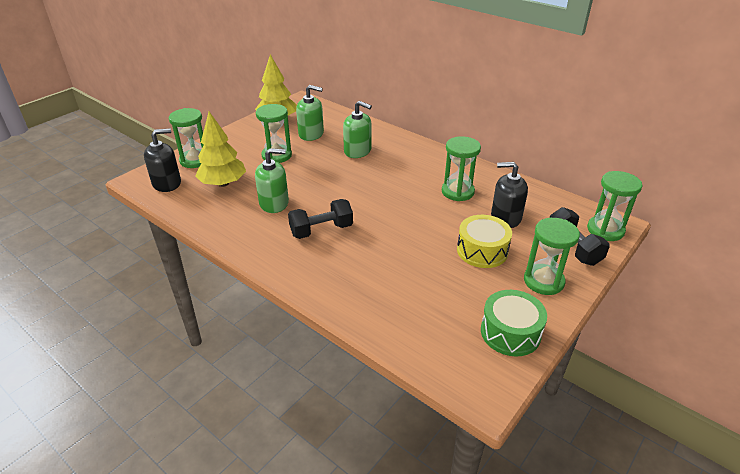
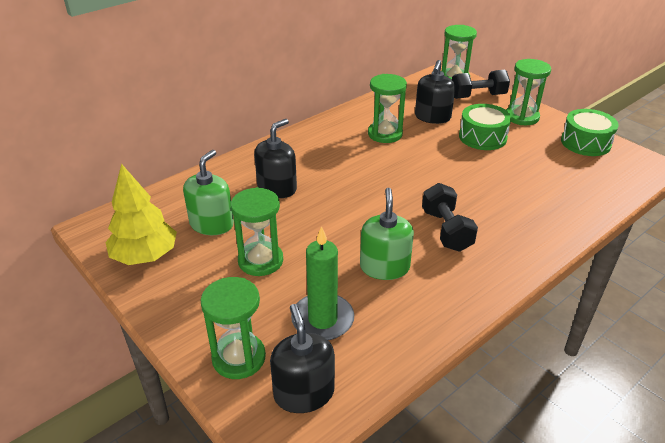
camera: 80 degrees left, 0 degrees up
yellow tree [195,112,246,187] -> green candle [291,226,354,340]
green soap dispenser [343,101,372,158] -> black soap dispenser [254,119,297,198]
yellow drum [457,215,512,268] -> green drum [459,104,512,150]

